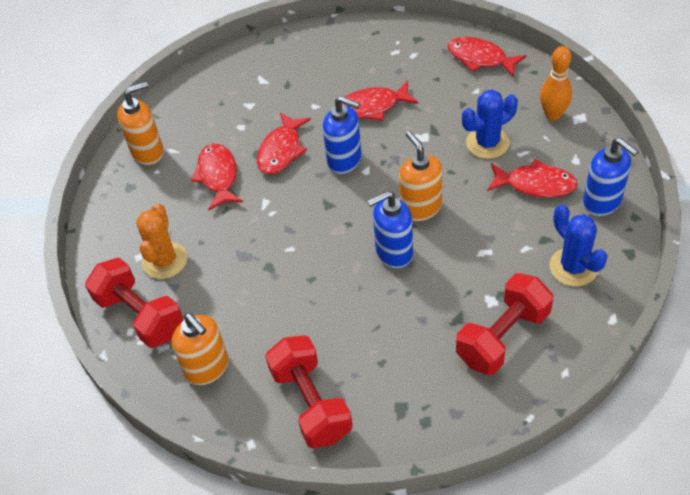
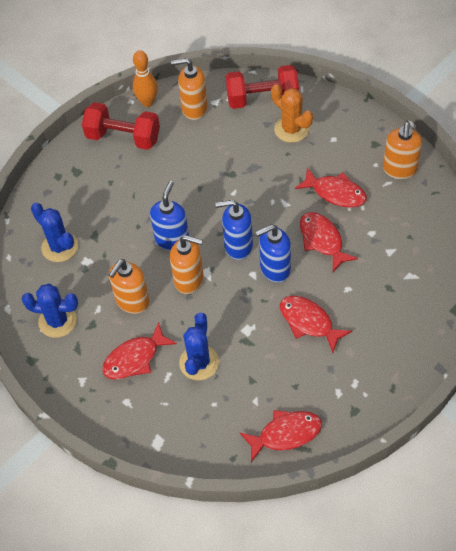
camera: 130 degrees right, 5 degrees up
red fish [342,81,418,120] -> red fish turned 75 degrees counterclockwise [280,296,352,353]
red dumbbell [456,273,553,375] -> blue cactus [31,203,78,262]
orange bowling pin [540,46,572,121] -> orange bowling pin moved to [133,50,158,107]
blue soap dispenser [583,138,639,216] -> blue soap dispenser moved to [215,200,253,260]
none -> orange soap dispenser [108,259,150,314]

